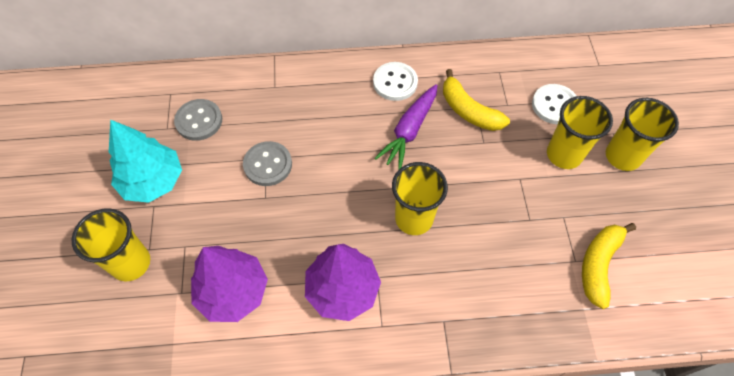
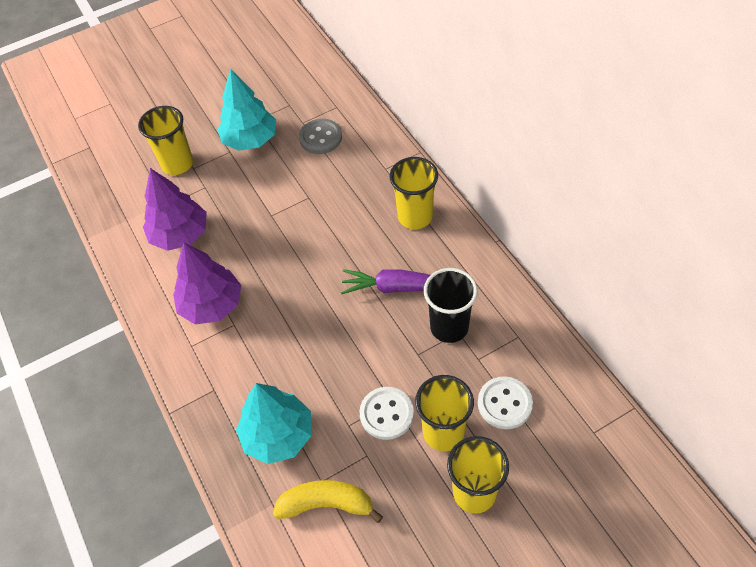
camera: 70 degrees right, 5 degrees down
grey button [243,141,292,186] -> none
white button [373,62,418,101] -> white button moved to [359,387,414,440]
yellow cup [392,162,448,235] -> yellow cup moved to [390,157,438,229]
yellow banana [443,69,510,131] -> black cup [424,268,478,343]
none -> turquoise tree [236,383,311,464]

